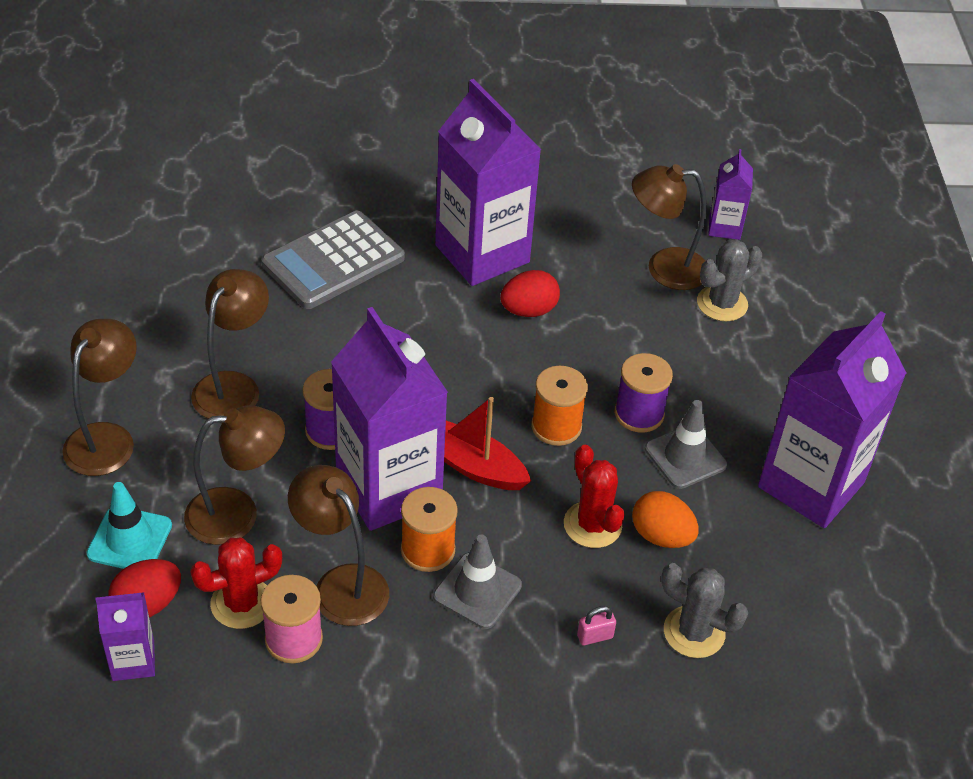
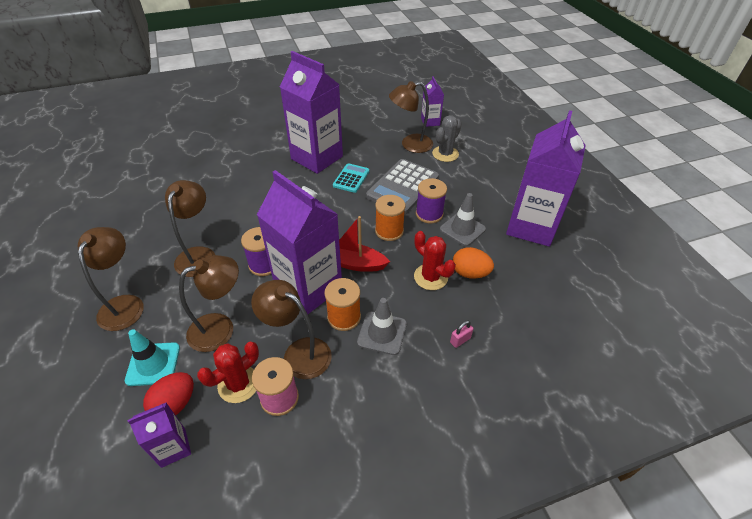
camera: 15 degrees left, 0 degrees up
grey calculator [261,211,405,309] -> grey calculator moved to [366,159,439,214]
red egg [500,270,560,317] -> turquoise calculator [333,163,369,193]
grey cactus [661,563,748,658] -> none

